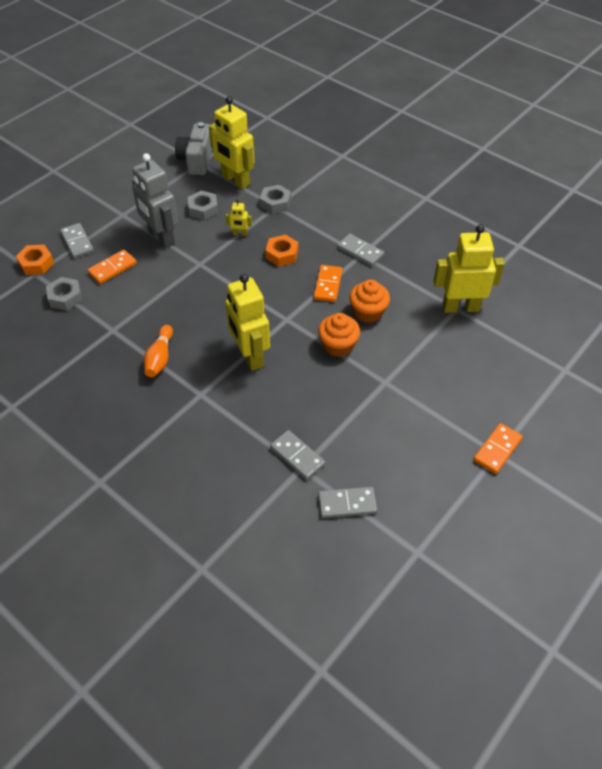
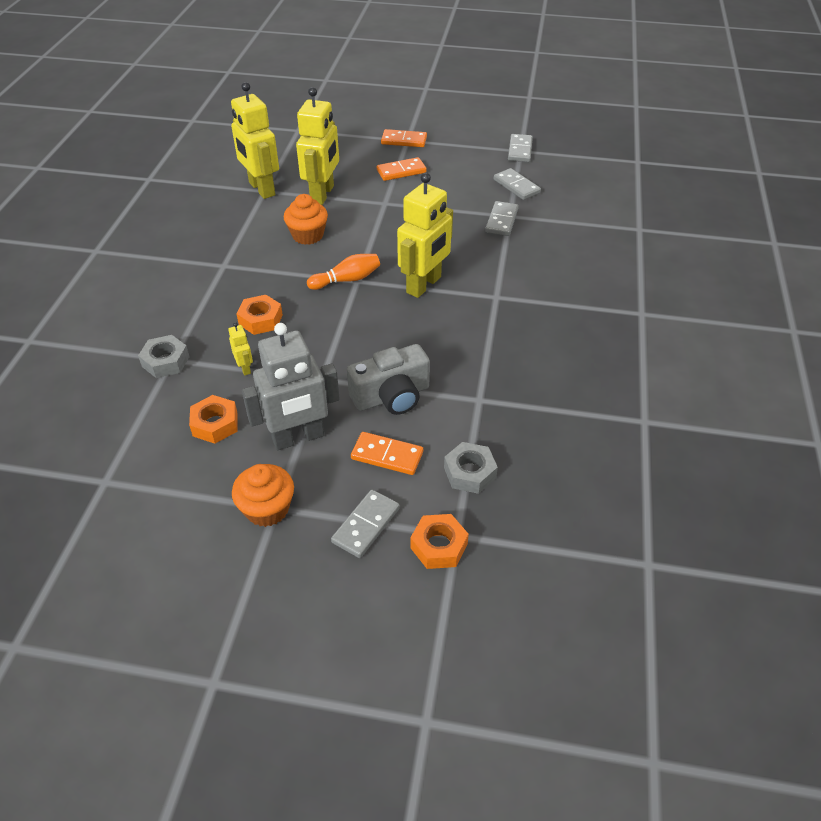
camera: 120 degrees left, 5 degrees down
grey robot [132,153,178,248] -> grey robot turned 45 degrees clockwise [242,323,340,450]
orange bowling pin [144,325,173,377] -> orange bowling pin moved to [307,254,380,290]
grey camera [175,122,212,175] -> grey camera moved to [347,344,430,415]
grey nut [188,190,218,220] -> orange nut [189,395,238,444]
yellow robot [209,96,254,189] -> yellow robot moved to [296,87,339,205]
orange domino [314,265,343,302] -> orange domino moved to [377,157,427,181]
orange cupcake [318,313,360,357] -> orange cupcake moved to [232,464,294,527]
grey domino [337,234,384,266] -> grey domino moved to [508,134,533,162]

